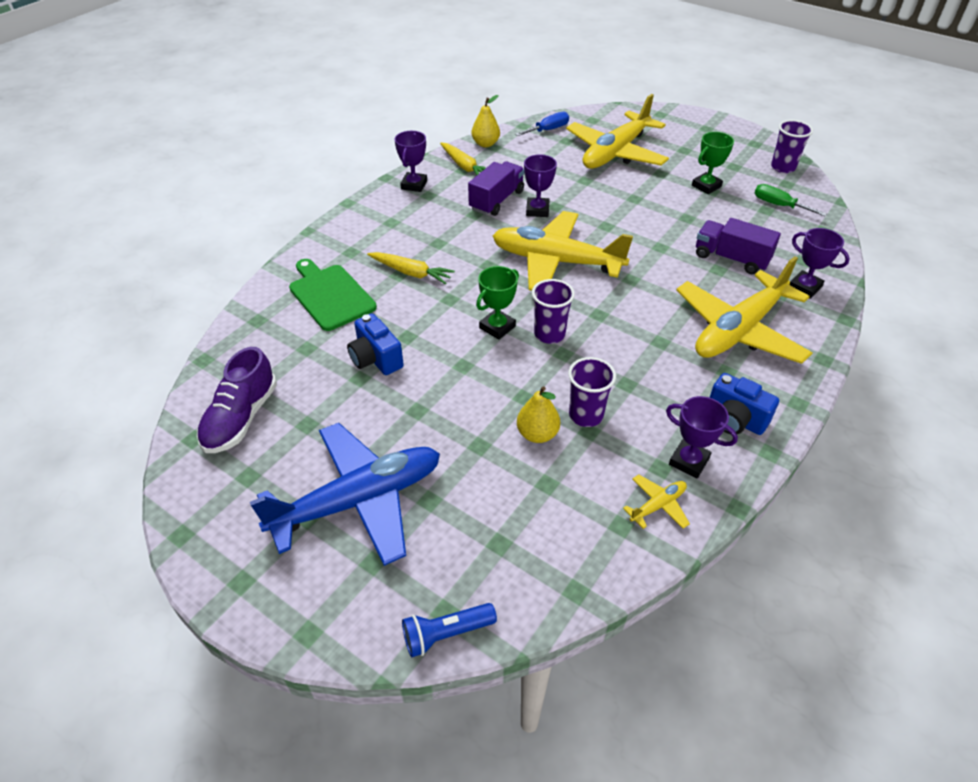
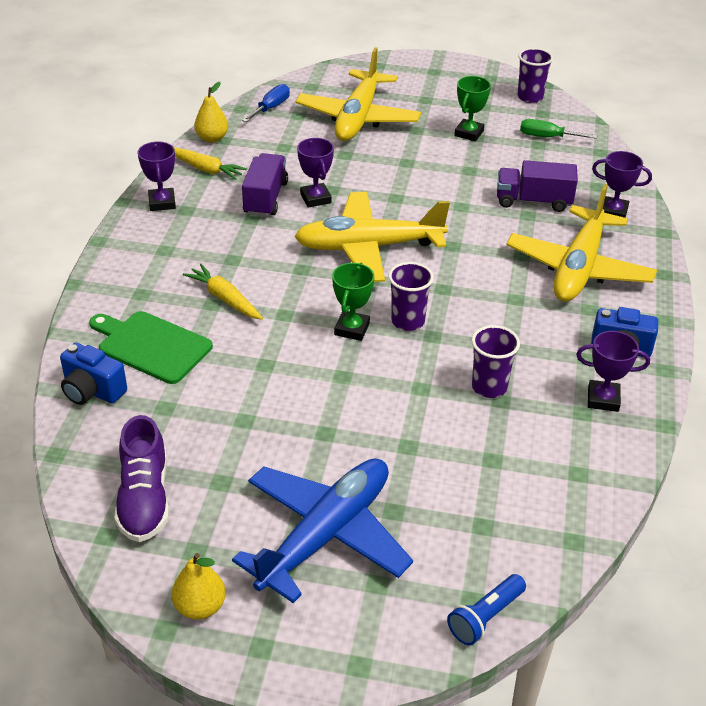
camera: 25 degrees left, 5 degrees down
blue camera [347,314,404,375] -> blue camera moved to [60,343,127,405]
yellow carrot [367,252,455,284] -> yellow carrot turned 135 degrees counterclockwise [183,264,263,320]
yellow pear [517,386,560,443] -> yellow pear moved to [172,553,226,620]
yellow plane [623,475,690,529] -> none

